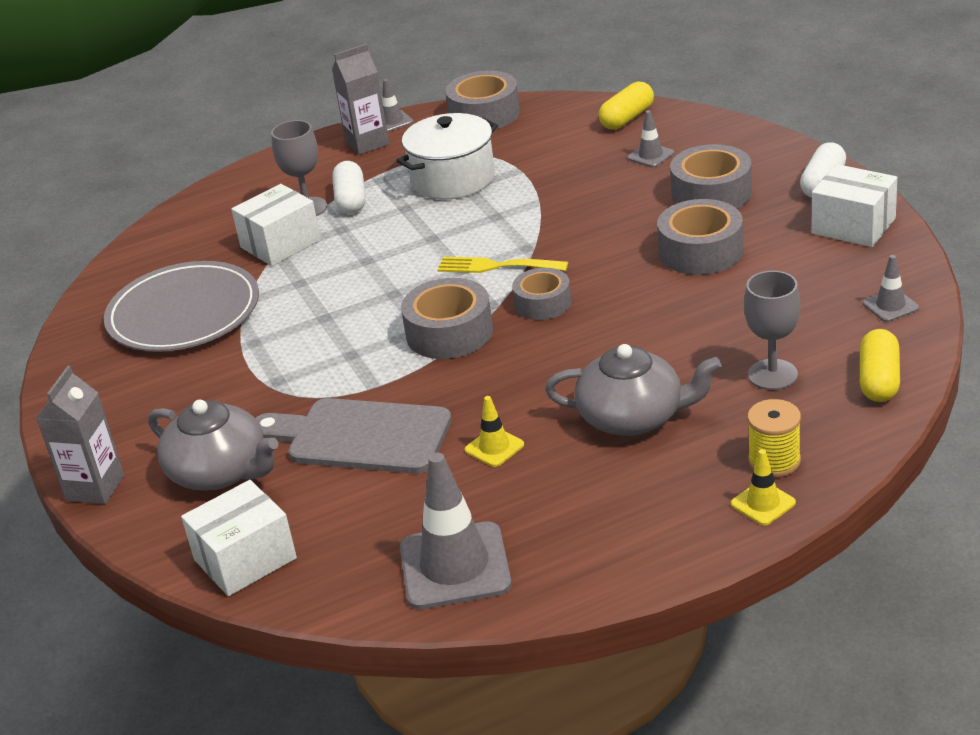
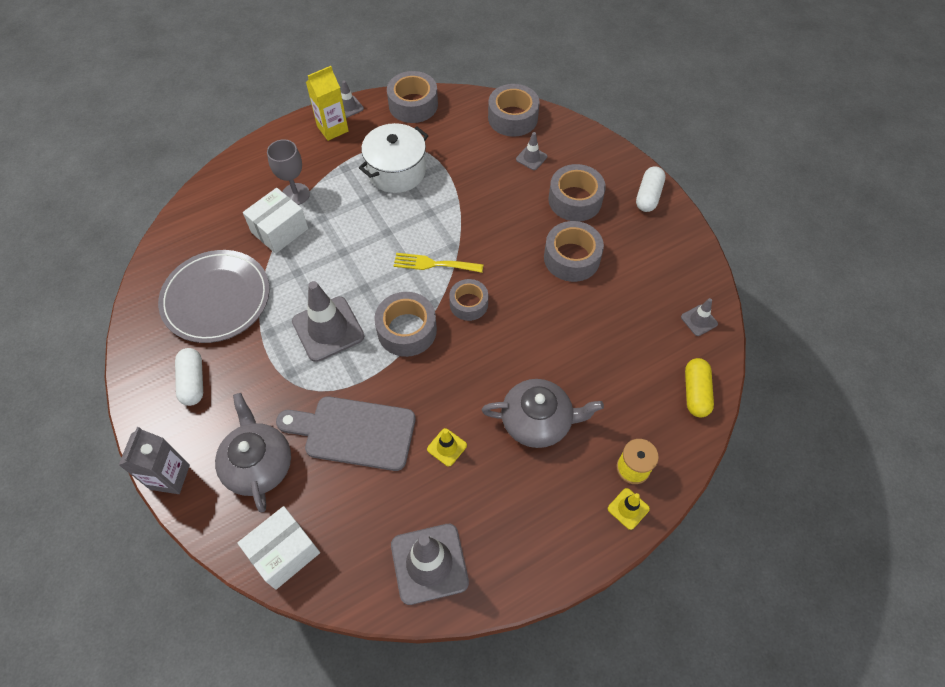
camera: 10 degrees left, 25 degrees up
grey teapot [148,400,279,491] -> grey teapot turned 135 degrees counterclockwise [215,393,291,513]
grey carton [332,44,389,155] -> yellow carton [306,66,349,141]
white capsule [332,161,366,214] -> white capsule moved to [175,348,203,406]
yellow capsule [599,82,654,130] -> grey tape [488,84,540,137]
grey goblet [744,271,800,390] -> none
white box [812,164,897,247] -> none
none -> grey traffic cone [292,281,364,362]

